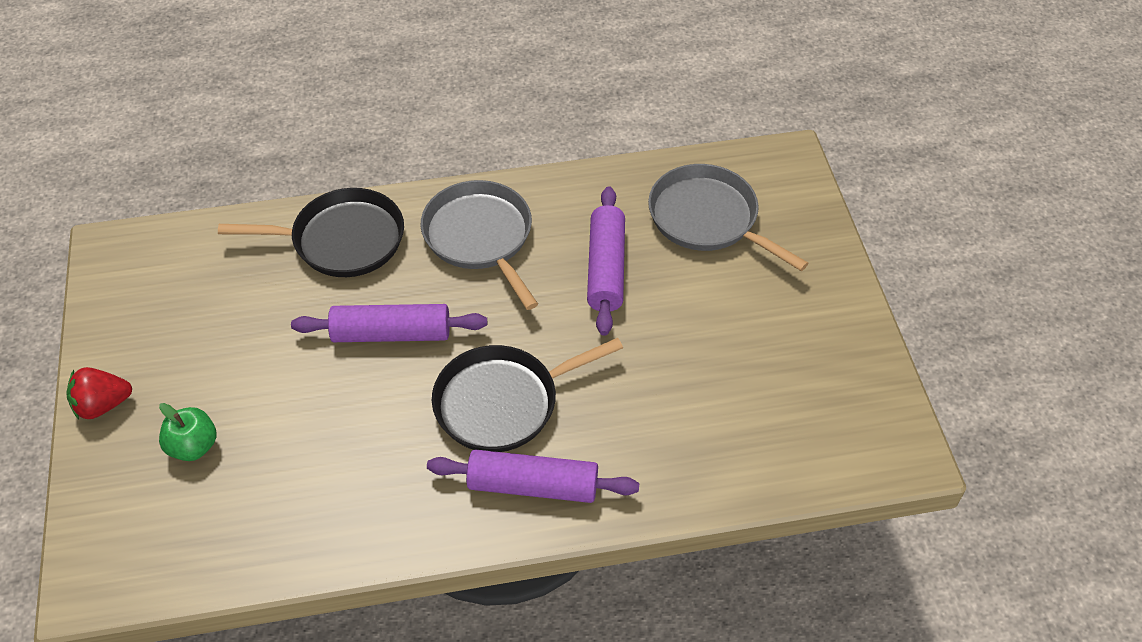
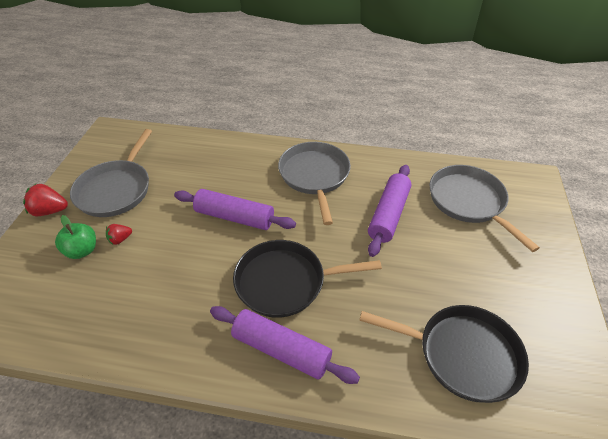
camera: 20 degrees right, 5 degrees down
black pan [218,188,404,277] -> black pan moved to [359,305,529,403]
none -> grey pan [70,129,152,217]
none -> red strawberry [106,224,132,245]

